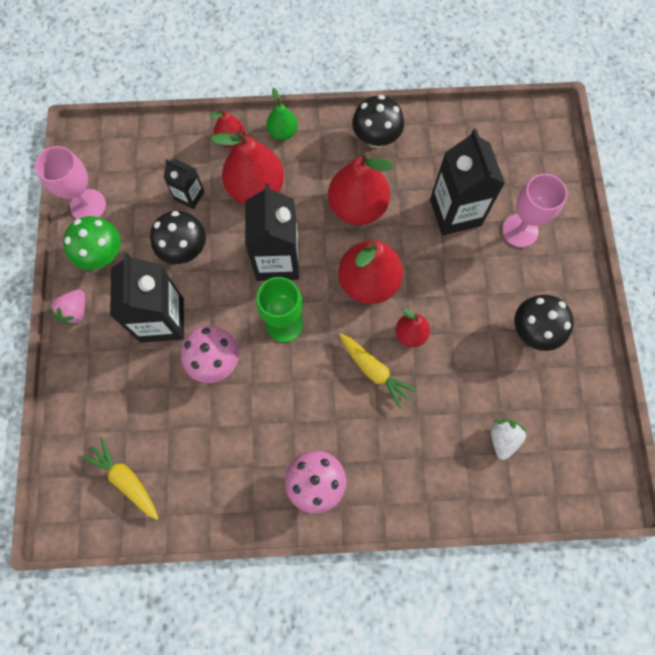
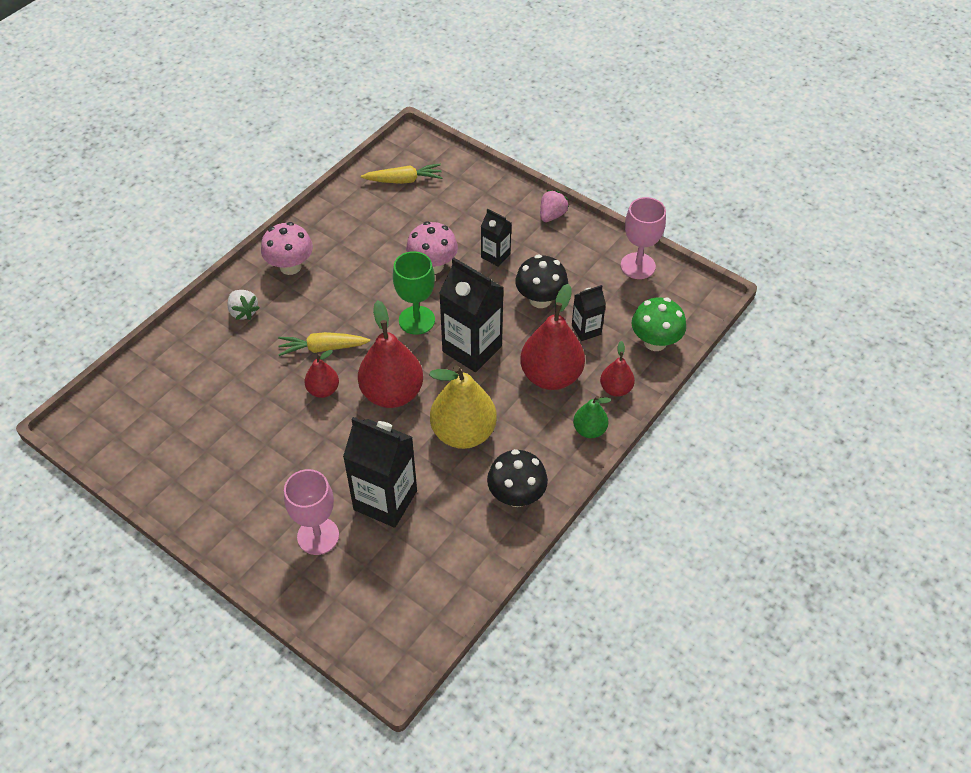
camera: 130 degrees right, 20 degrees down
pink strawberry [49,290,85,325] -> pink strawberry turned 60 degrees clockwise [540,190,569,222]
green mushroom [63,216,120,270] -> green mushroom moved to [632,297,686,351]
black carton [110,253,184,343] -> black carton [481,209,511,267], size x0.53
red pear [328,153,393,225] -> yellow pear [429,366,497,449]
white strawberry [491,420,526,460] -> white strawberry moved to [227,290,259,320]
black mushroom [514,295,574,351] -> none

